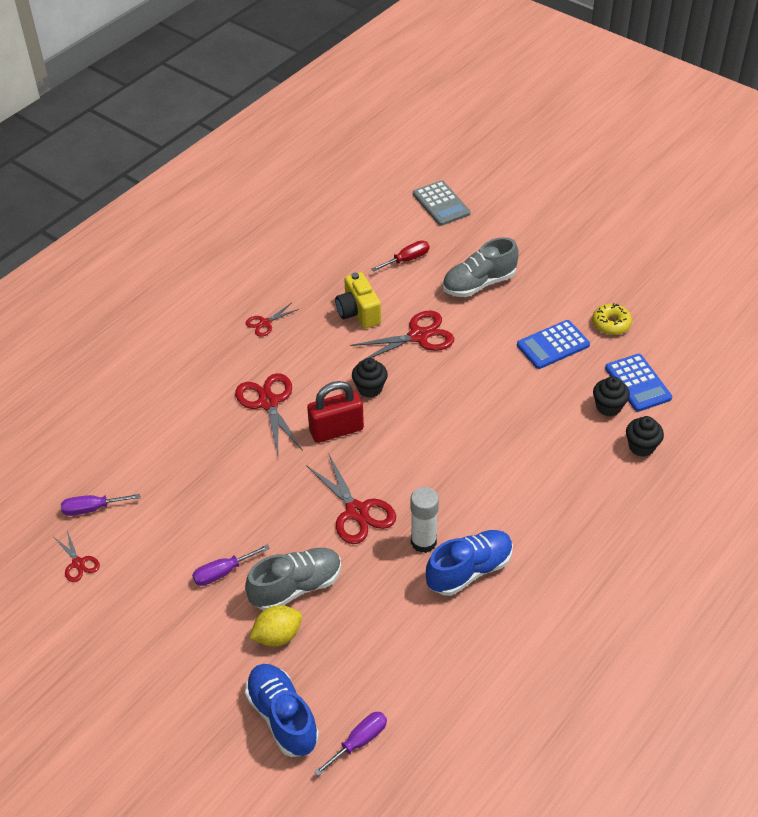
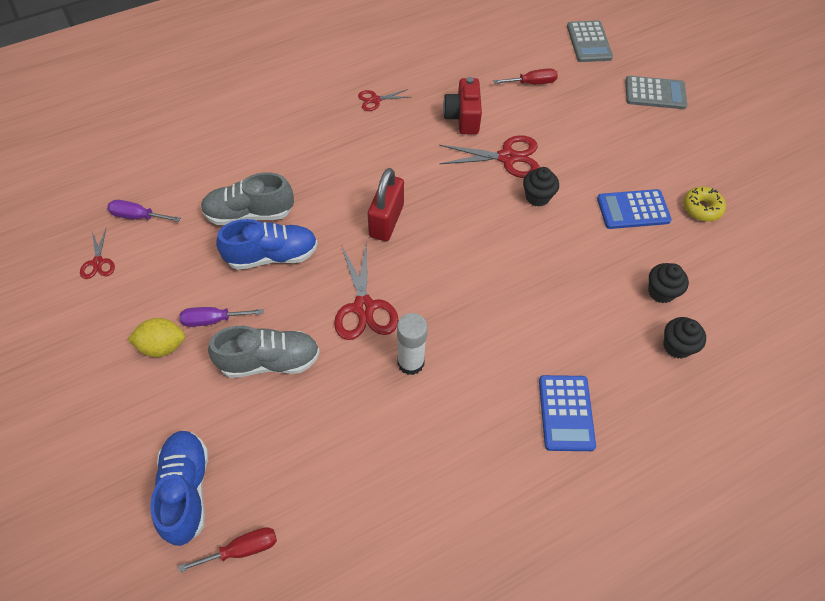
camera: 20 degrees right, 10 degrees up
red scissors [235,373,303,454] -> none
yellow lemon [249,605,302,646] -> yellow lemon moved to [127,318,185,357]
red padlock [307,381,364,443] -> red padlock turned 75 degrees counterclockwise [368,168,404,241]
purple screwdriver [314,712,387,776] -> red screwdriver [178,527,277,573]
yellow camera [335,272,381,329] -> red camera [443,77,482,134]
black cupcake [352,358,388,398] -> black cupcake moved to [523,167,559,207]
blue shoe [426,530,513,596] -> blue shoe moved to [216,219,318,270]
grey shoe [442,237,519,297] -> grey shoe moved to [201,172,294,225]
blue calculator [605,354,672,412] -> blue calculator moved to [539,375,596,451]
none -> grey calculator [625,76,687,109]

